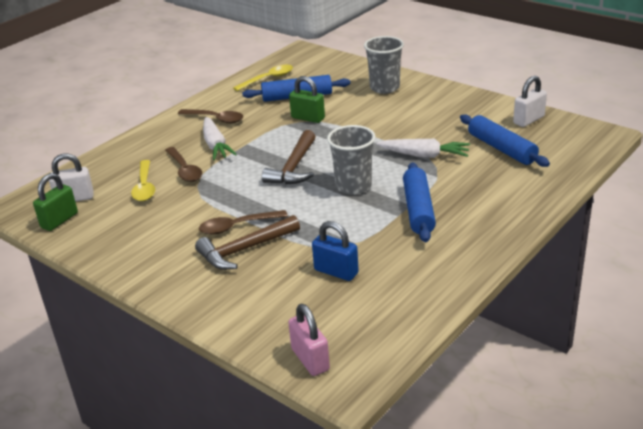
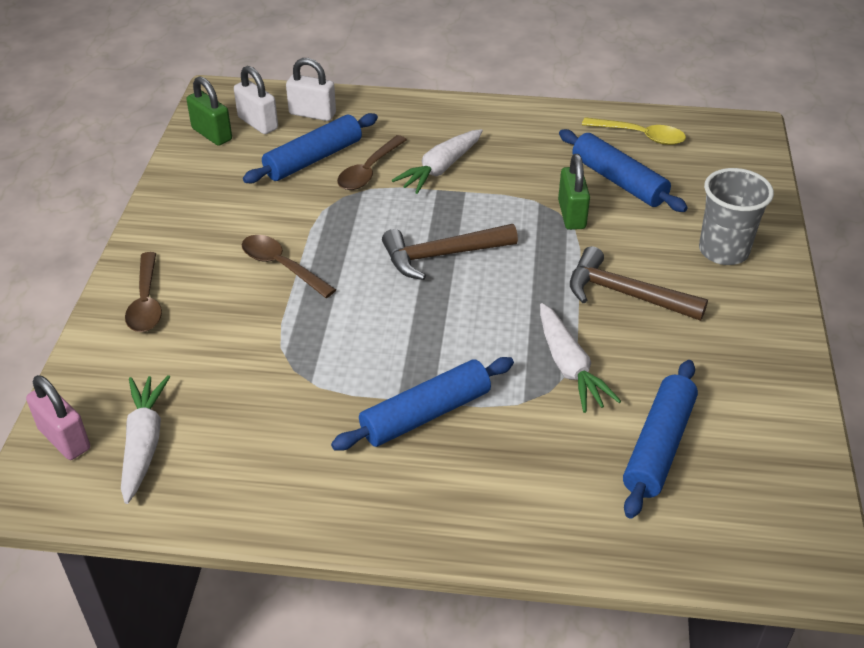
camera: 55 degrees right, 10 degrees up
green padlock [33,173,78,231] -> green padlock turned 45 degrees clockwise [186,77,232,146]
yellow spoon [131,160,155,201] -> blue rolling pin [243,113,378,183]
brown spoon [178,109,243,123] -> brown spoon moved to [125,252,162,332]
brown hammer [195,215,300,270] -> brown hammer moved to [570,246,708,321]
pink padlock [288,304,330,376] -> pink padlock turned 75 degrees counterclockwise [26,375,90,460]
blue padlock [312,221,359,281] -> none
grey cup [327,125,376,195] -> none
white padlock [513,76,547,127] -> white padlock moved to [286,58,336,121]
none -> white carrot [121,375,170,504]

